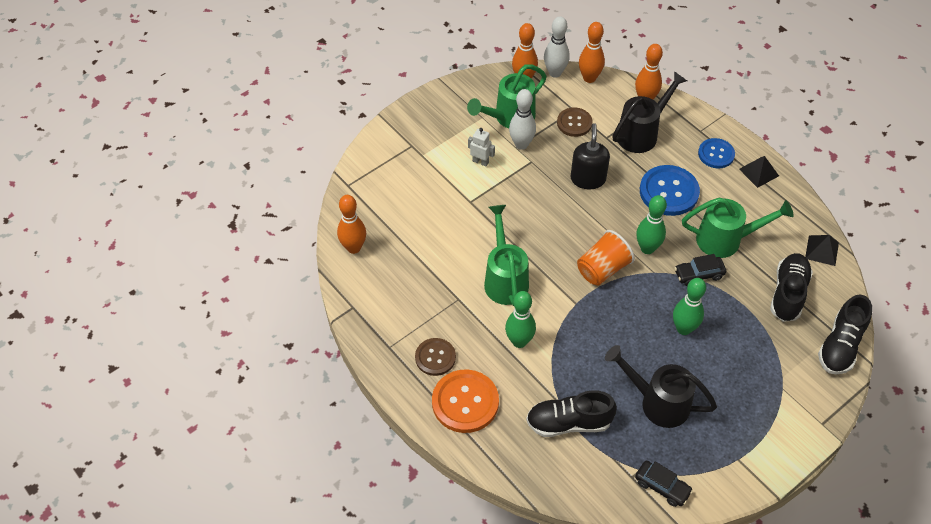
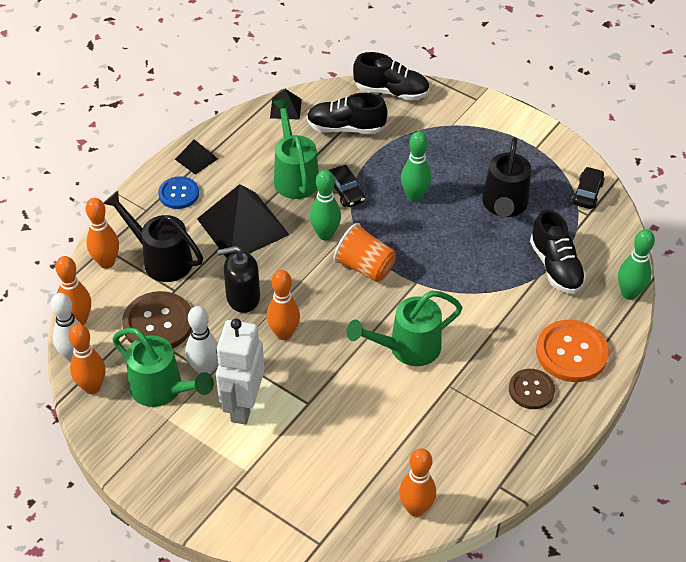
camera: 105 degrees left, 5 degrees down
white robot [468,128,495,167] -> white robot [216,319,265,425], size x2.15
green bowling pin [505,291,536,348] -> green bowling pin moved to [618,229,655,300]
brown button [557,107,593,137] -> brown button [122,291,191,348], size x1.60
blue button [640,165,700,216] -> black pyramid [197,184,290,258]
none -> orange bowling pin [267,270,300,340]

